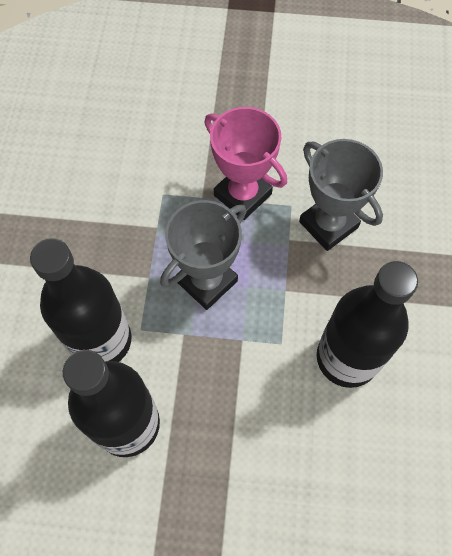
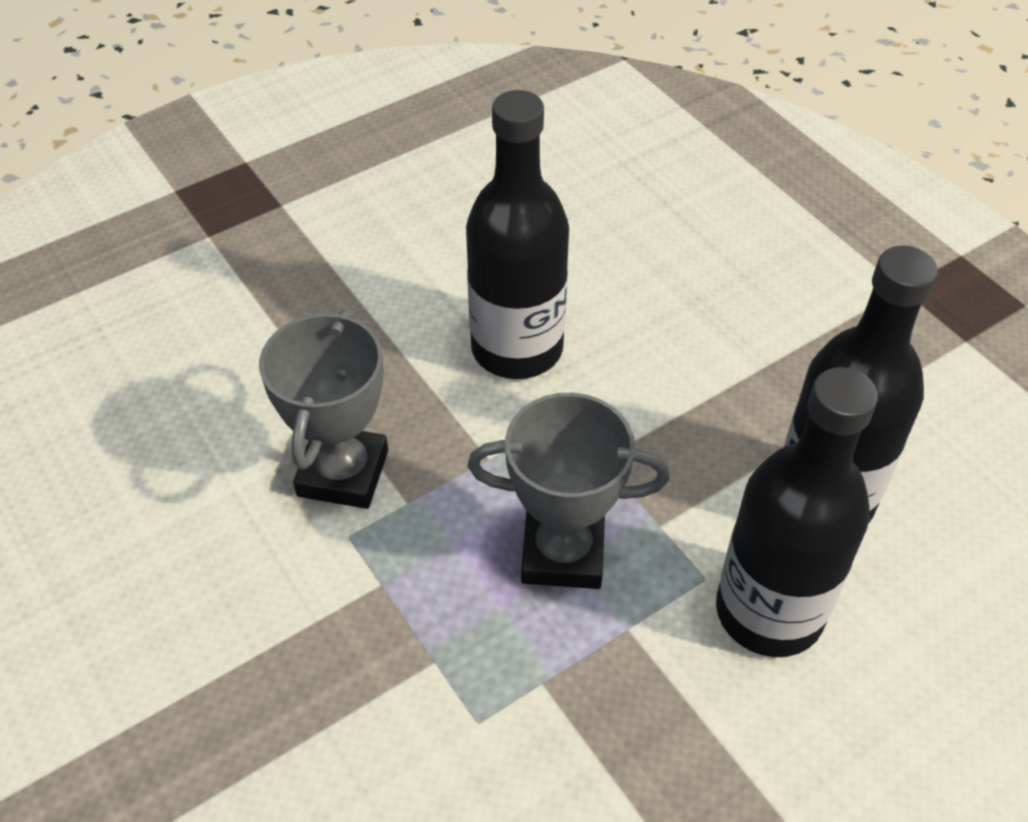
camera: 130 degrees left, 15 degrees down
pink trophy [204,107,287,220] -> none

